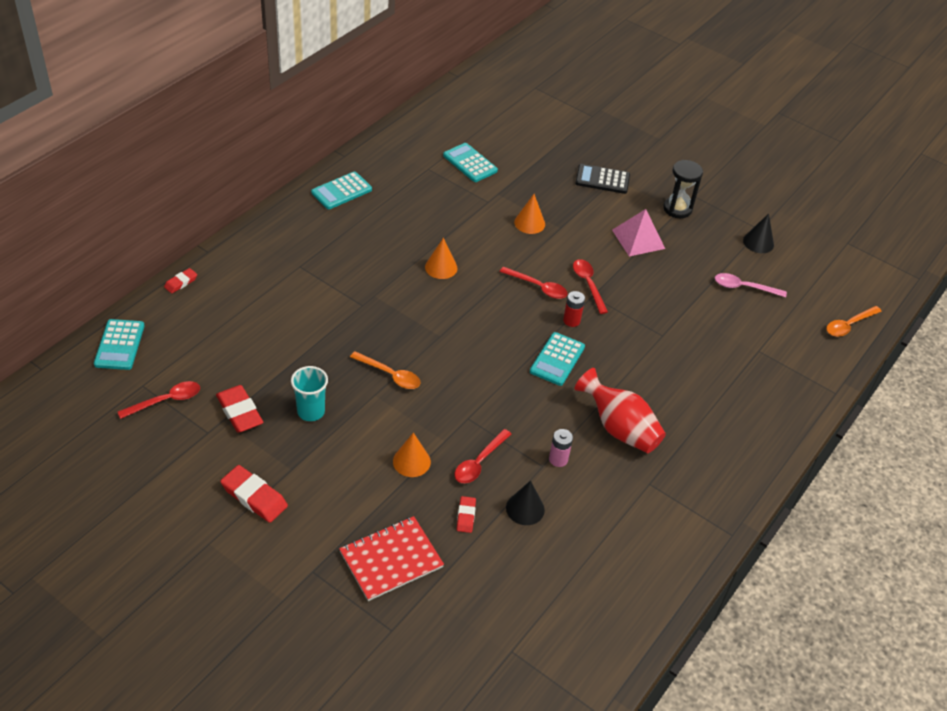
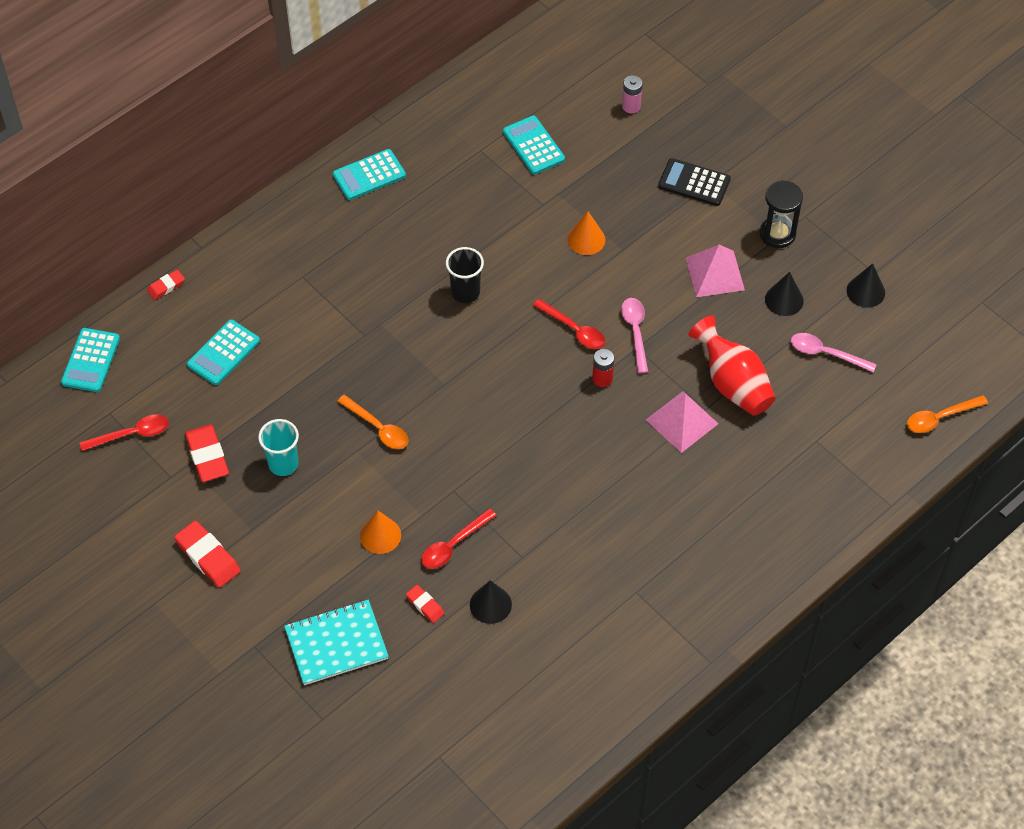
camera: 15 degrees right, 10 degrees up
red notebook [339,516,444,601] -> turquoise notebook [284,600,389,685]
orange cone [425,238,458,279] -> black cup [446,247,484,303]
red eraser [457,496,476,533] -> red eraser turned 60 degrees counterclockwise [406,585,444,623]
turquoise calculator [530,332,585,386] -> turquoise calculator moved to [187,320,260,385]
pink battery [549,429,573,467] -> pink battery moved to [622,75,643,113]
red spoon [573,259,608,314] -> pink spoon [621,298,648,373]
red vase [574,368,666,453] -> red vase moved to [688,315,776,416]
none -> pink pyramid [646,391,718,453]
none -> black cone [765,272,804,316]

